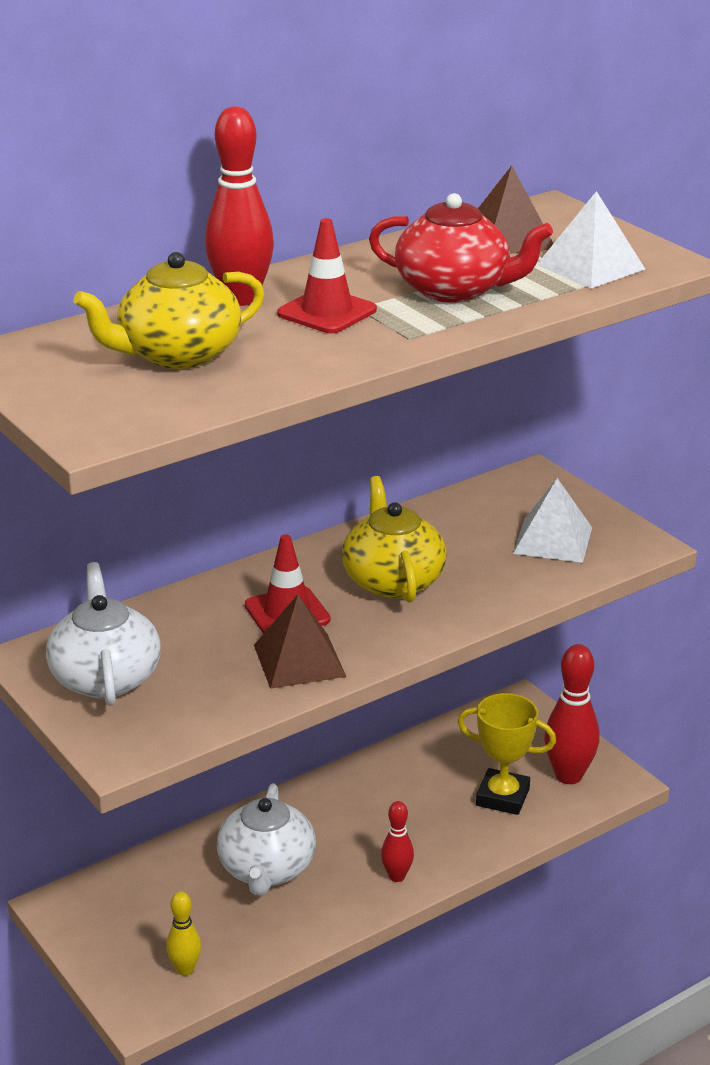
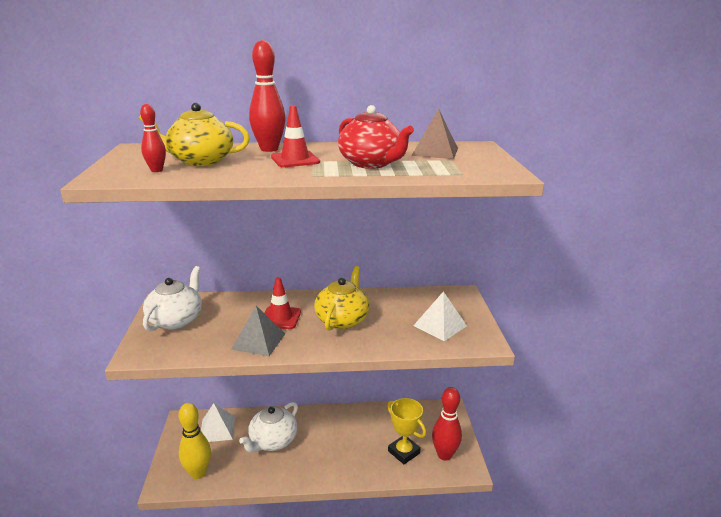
camera: 30 degrees right, 5 degrees down
yellow bowling pin [166,892,201,976] -> yellow bowling pin [179,403,211,479], size x1.78
brown pyramid [254,594,346,689] -> grey pyramid [232,306,286,356]
red bowling pin [381,801,414,882] -> red bowling pin moved to [140,104,166,172]
white pyramid [537,191,645,288] -> white pyramid moved to [201,403,235,442]

